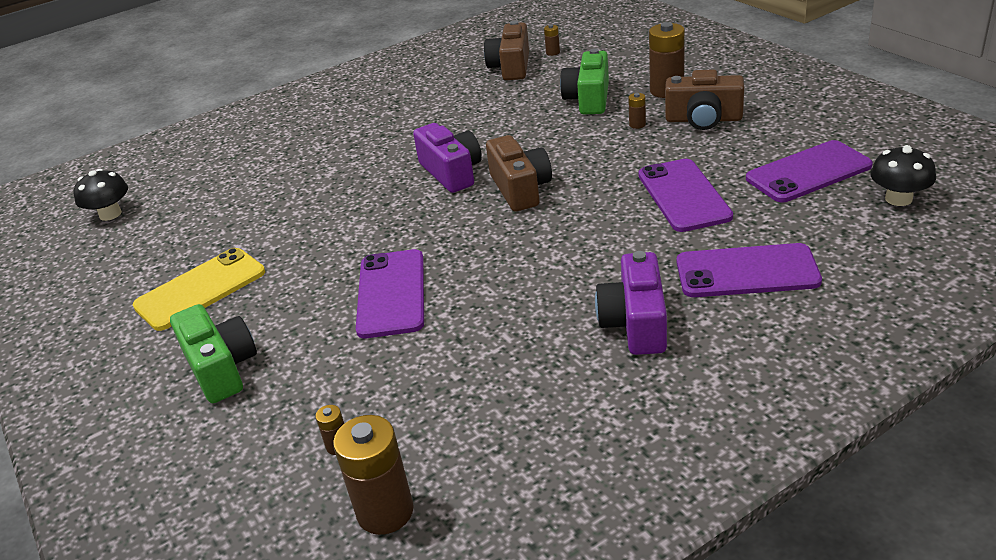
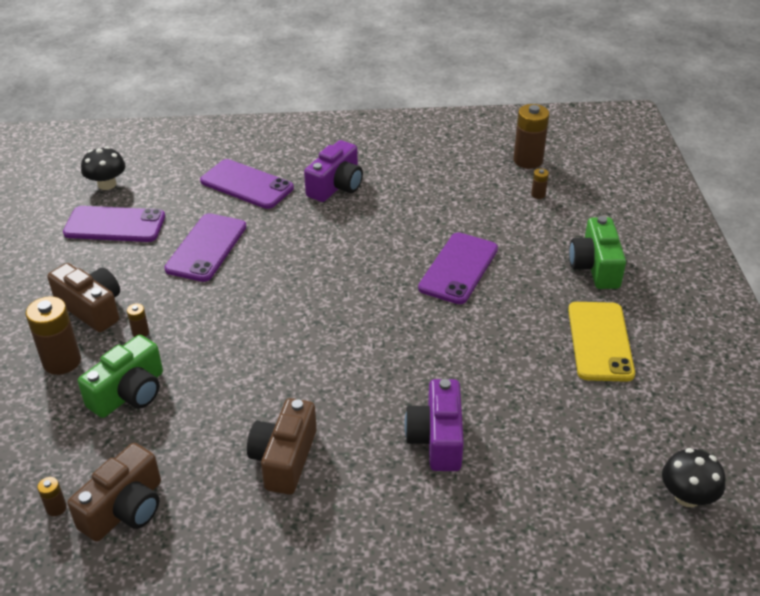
camera: 155 degrees left, 5 degrees up
yellow phone [133,248,265,331] -> yellow phone turned 75 degrees counterclockwise [568,302,635,382]
purple camera [413,123,482,193] -> purple camera moved to [404,379,464,471]
brown camera [486,135,552,211] -> brown camera moved to [247,398,317,495]

